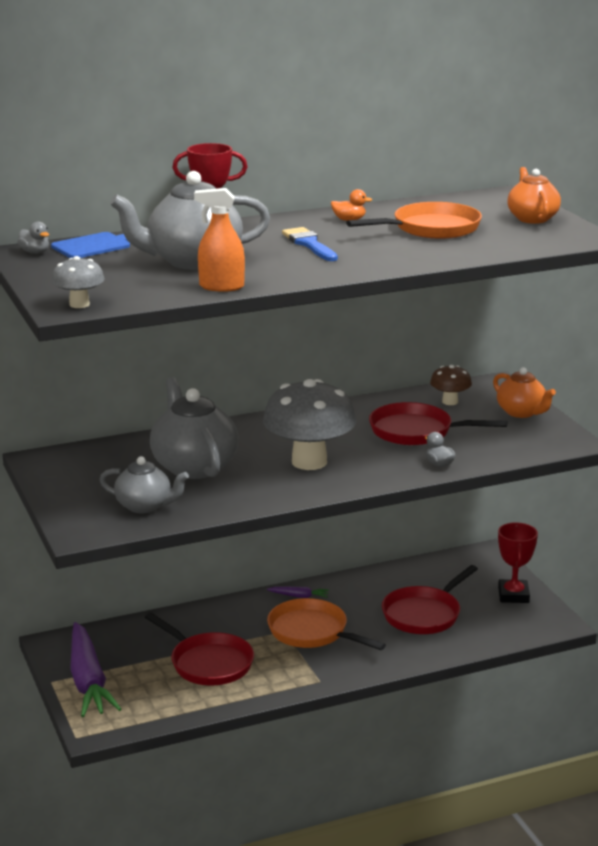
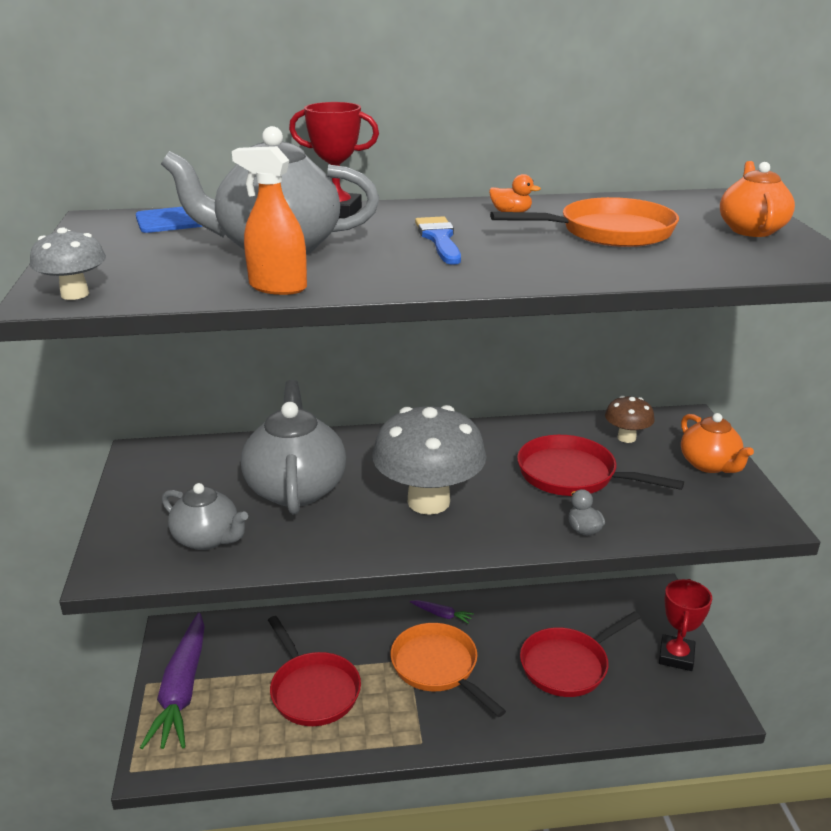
camera: 15 degrees right, 5 degrees up
grey duck [17,222,49,254] -> none

